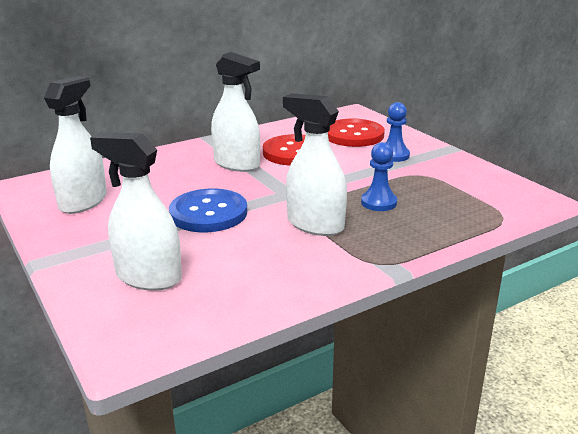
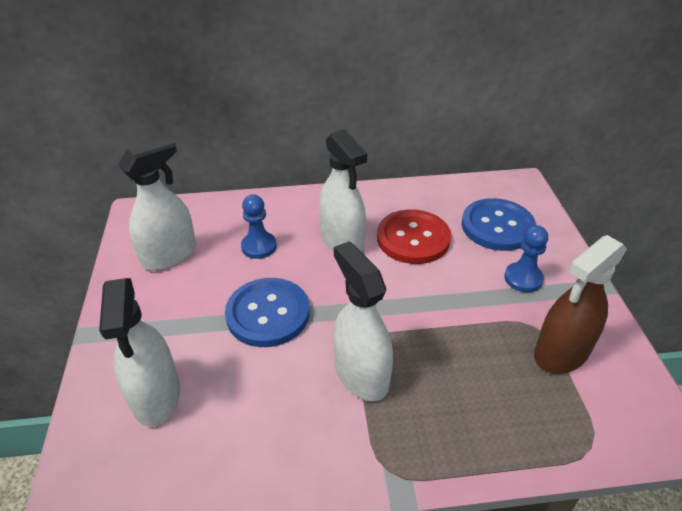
camera: 25 degrees right, 15 degrees up
white spray bottle [90,132,182,291] -> white spray bottle turned 150 degrees counterclockwise [99,278,180,427]
red button [328,119,385,147] -> blue button [462,198,536,251]
blue pawn [361,142,397,211] -> blue pawn moved to [241,195,277,259]
none -> brown spray bottle [534,235,627,374]

